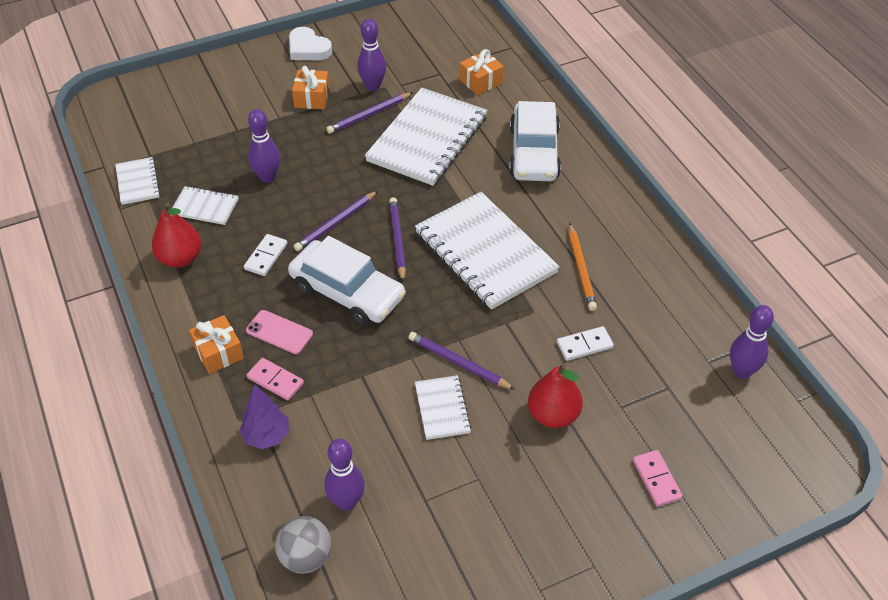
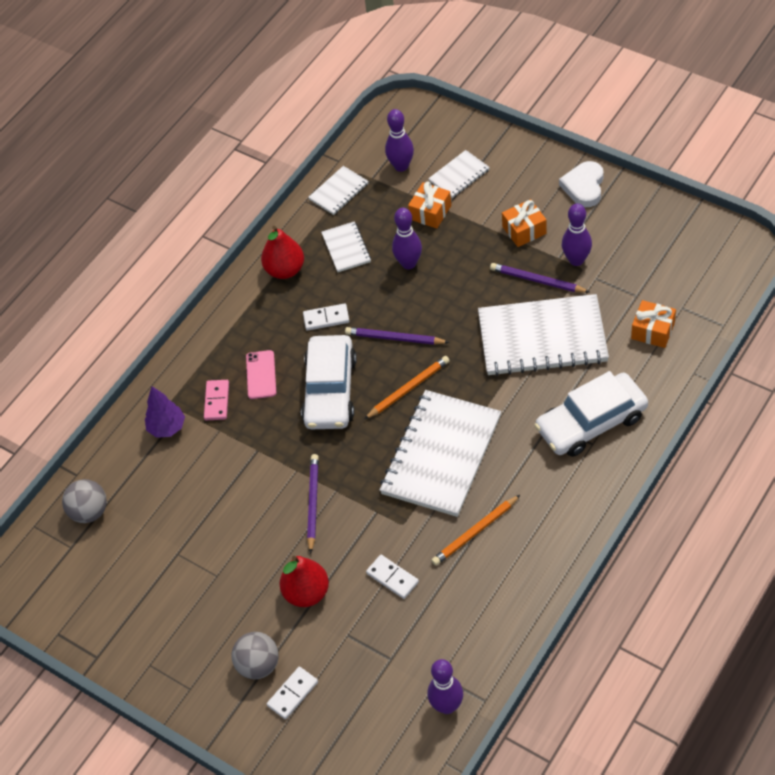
camera: 65 degrees right, 5 degrees up
orange gift [189,315,244,374] -> orange gift moved to [408,182,451,229]
purple bowling pin [325,439,365,511] -> purple bowling pin moved to [385,109,414,172]
purple pencil [389,197,406,282] -> orange pencil [364,356,450,419]
white notebook [415,375,471,440] -> white notebook moved to [428,150,490,198]
pink domino [633,450,683,507] -> white domino [267,666,318,719]
none -> grey ball [231,632,279,679]

